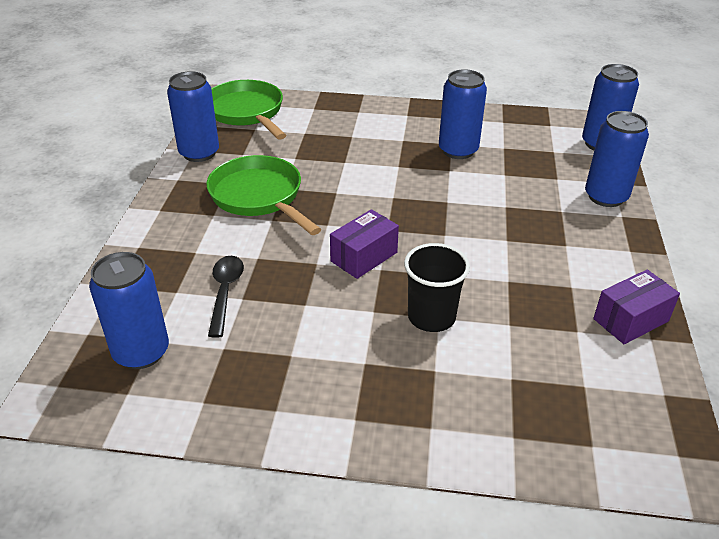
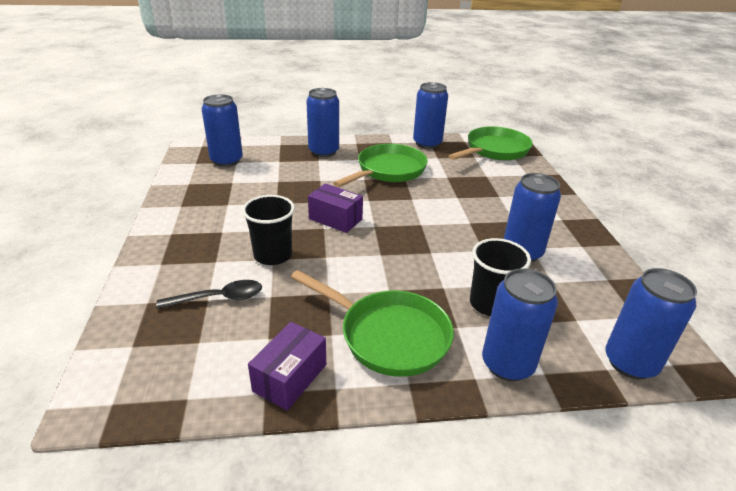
camera: 75 degrees right, 5 degrees down
black spoon [208,256,244,338] -> black spoon moved to [156,280,262,309]
purple box [593,269,680,344] -> purple box turned 75 degrees clockwise [248,322,326,410]
none -> green pan [291,270,454,377]
none -> blue can [306,88,339,157]
none -> black cup [470,238,531,316]

